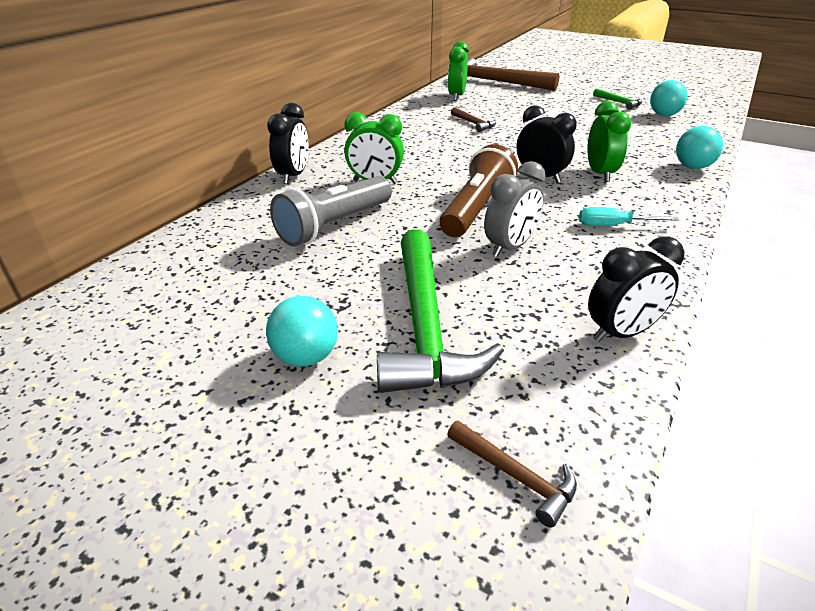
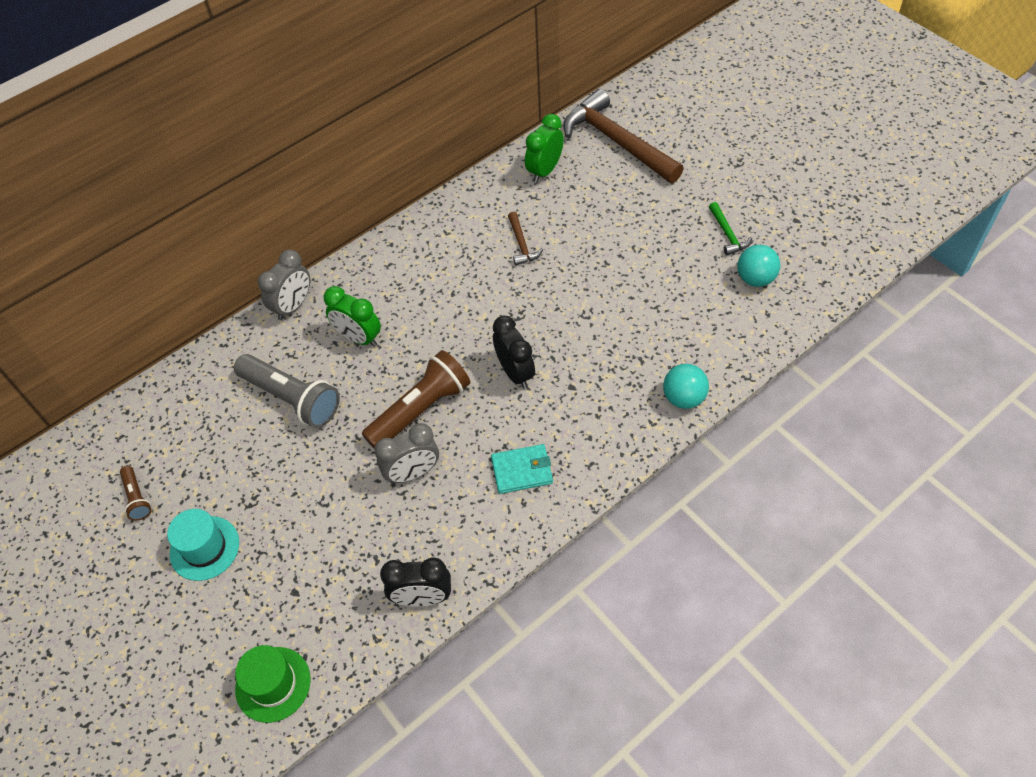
camera: 25 degrees right, 20 degrees up
turquoise ball [266,296,338,367] -> turquoise hat [167,509,239,581]
black clock [267,103,309,184] -> grey clock [258,250,310,320]
grey flashlight [270,176,392,246] -> grey flashlight turned 120 degrees counterclockwise [234,354,340,428]
green hammer [377,229,504,393] -> none
brown hammer [447,421,577,528] -> green hat [235,645,311,723]
turquoise screwdriver [579,207,679,226] -> turquoise wallet [491,444,553,494]
green clock [587,101,631,182] -> none
none -> brown flashlight [120,466,151,521]

